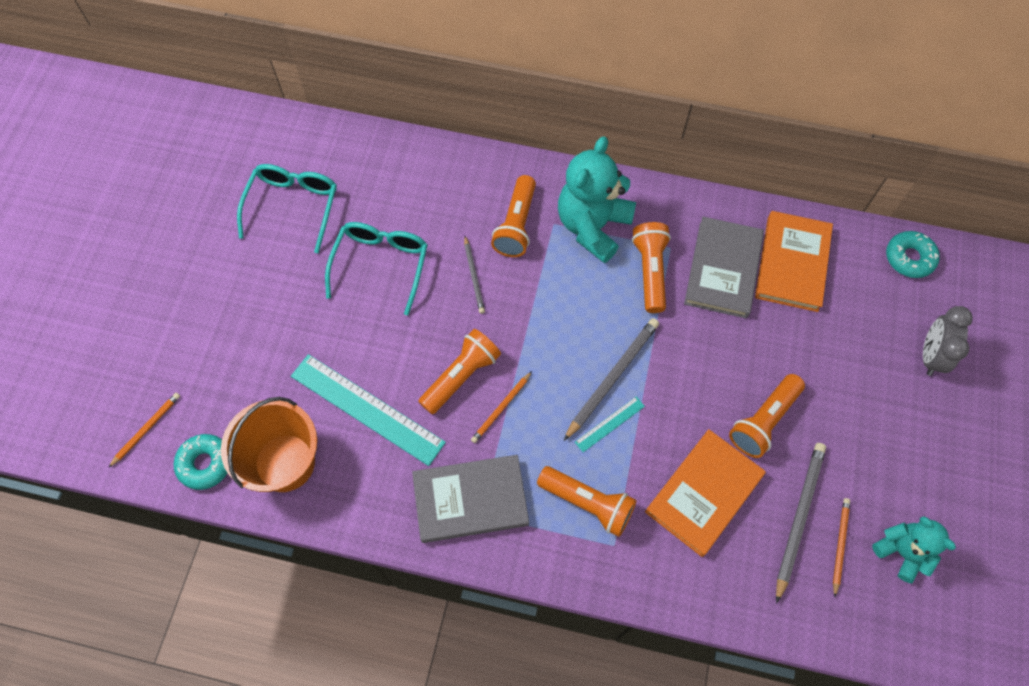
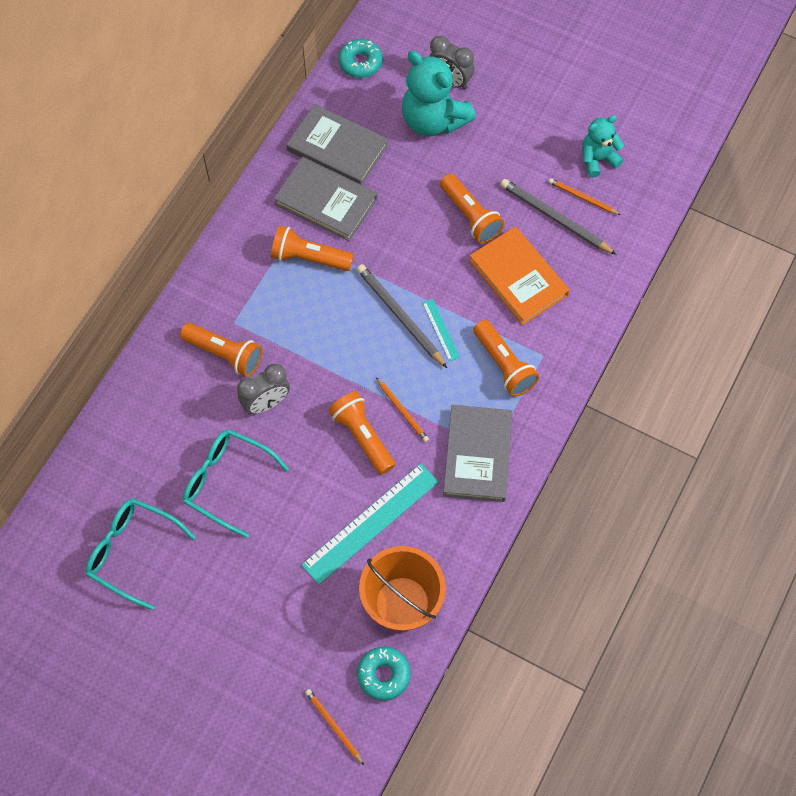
camera: 75 degrees left, 0 degrees up
grey pencil [464,236,485,314] -> grey clock [237,364,290,414]
orange flashlight [537,466,637,537] -> orange flashlight turned 105 degrees clockwise [473,320,539,397]
turquoise teddy bear [558,136,636,263] -> turquoise teddy bear moved to [402,51,476,136]
orange book [755,211,833,312] -> grey book [286,104,388,185]

